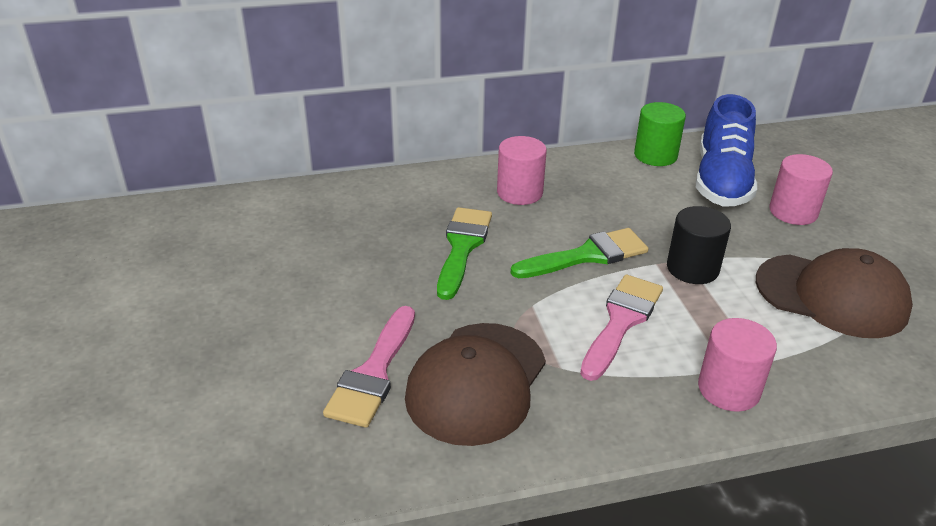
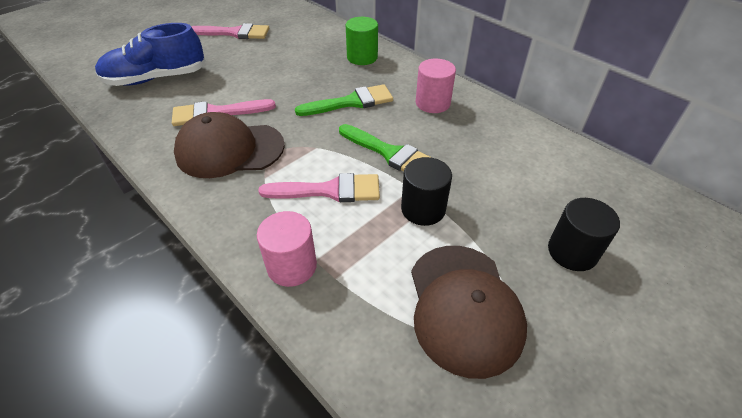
camera: 60 degrees right, 10 degrees up
green cylinder [634,102,686,166] -> green cylinder moved to [346,17,378,65]
blue shoe [696,94,757,207] -> blue shoe moved to [95,23,206,86]
pink cylinder [769,154,833,225] -> black cylinder [548,198,620,271]
none -> pink brush [191,23,269,39]

